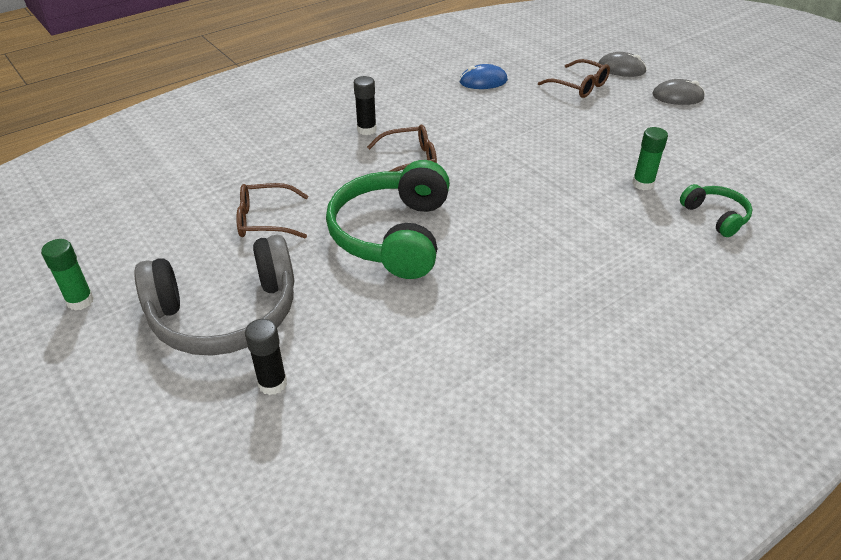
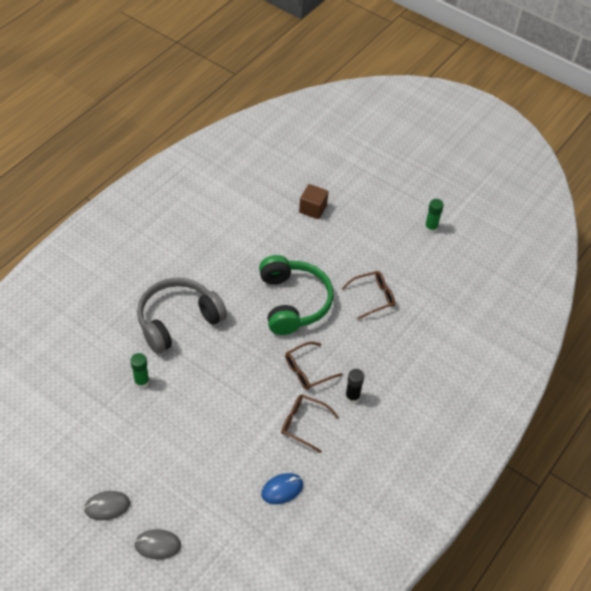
camera: 160 degrees right, 10 degrees up
grey headphones [134,235,294,356] -> grey headphones moved to [137,278,227,354]
black glue stick [245,319,287,395] -> brown cube [299,184,329,219]
brown glasses [538,59,610,98] -> brown glasses moved to [281,395,339,453]
green headphones [680,184,753,237] -> none

